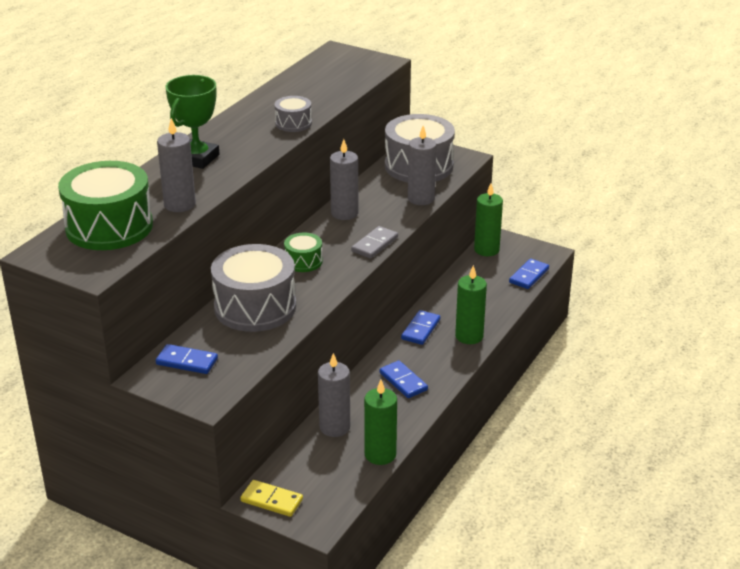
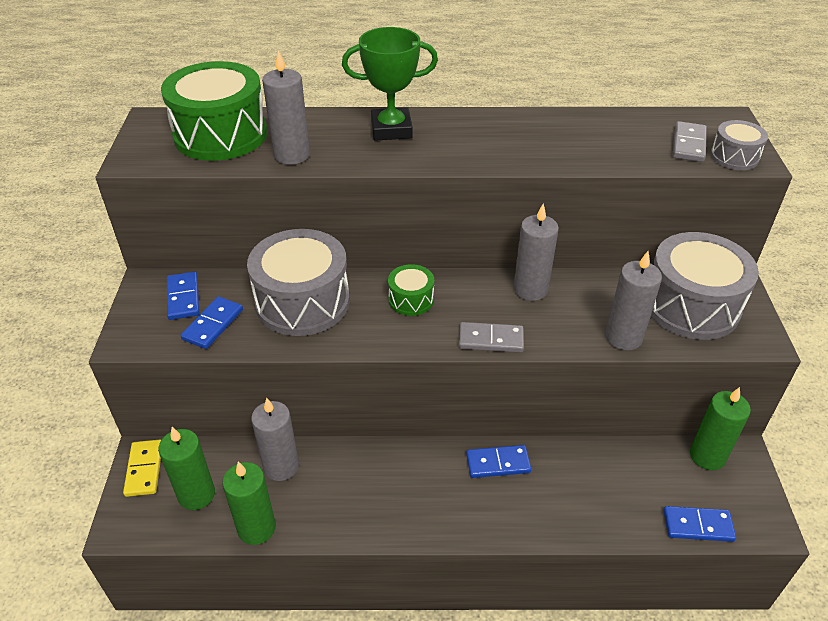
camera: 60 degrees right, 10 degrees up
grey drum [275,96,312,132] -> grey drum moved to [710,120,768,170]
blue domino [380,360,428,398] -> blue domino moved to [181,297,243,349]
green candle [455,265,487,344] -> green candle moved to [158,427,215,510]
none -> grey domino [673,121,707,162]

